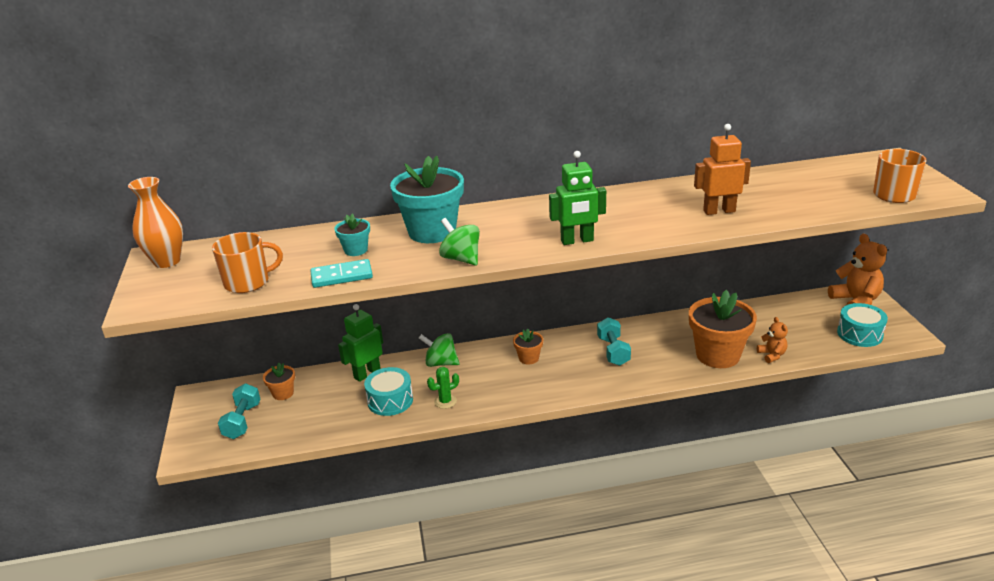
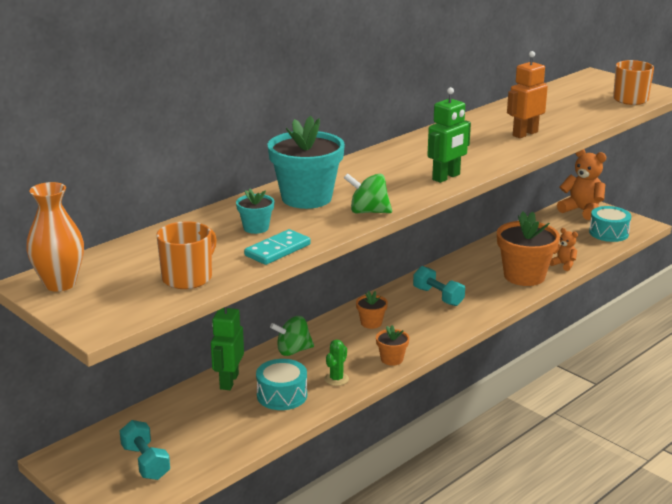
camera: 35 degrees left, 5 degrees down
orange flower pot [263,363,295,400] -> orange flower pot moved to [376,325,410,366]

